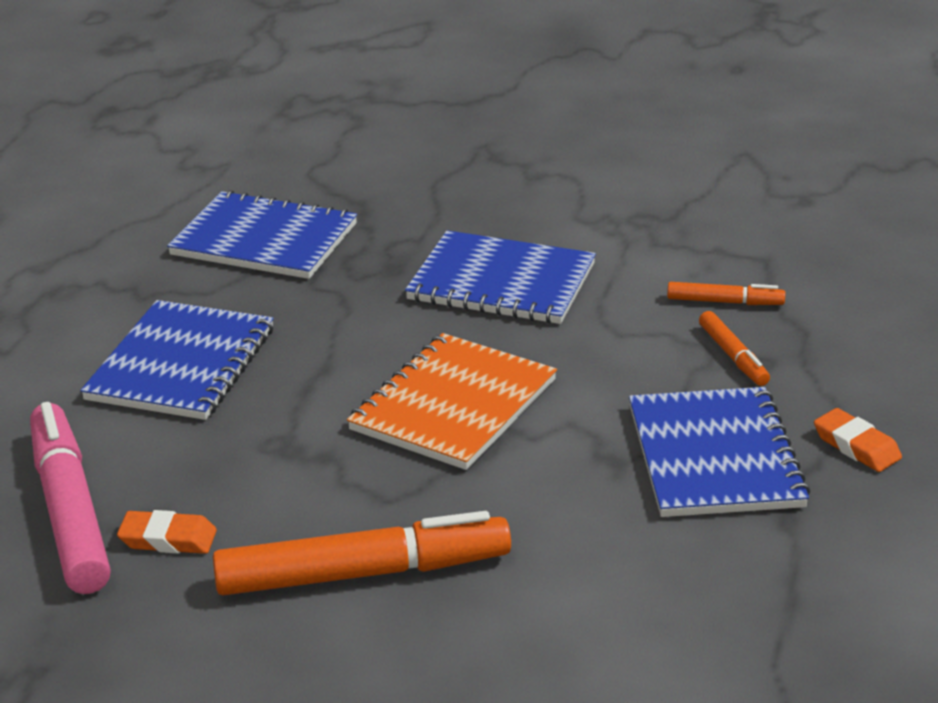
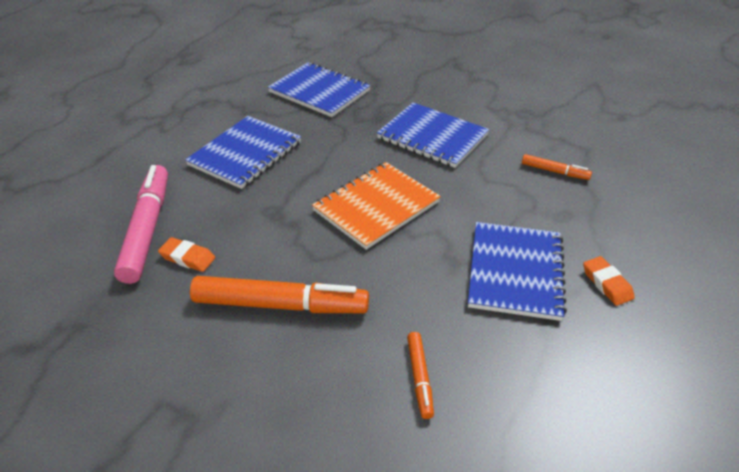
camera: 15 degrees right, 10 degrees up
orange marker [699,311,770,386] -> orange marker moved to [407,332,434,419]

